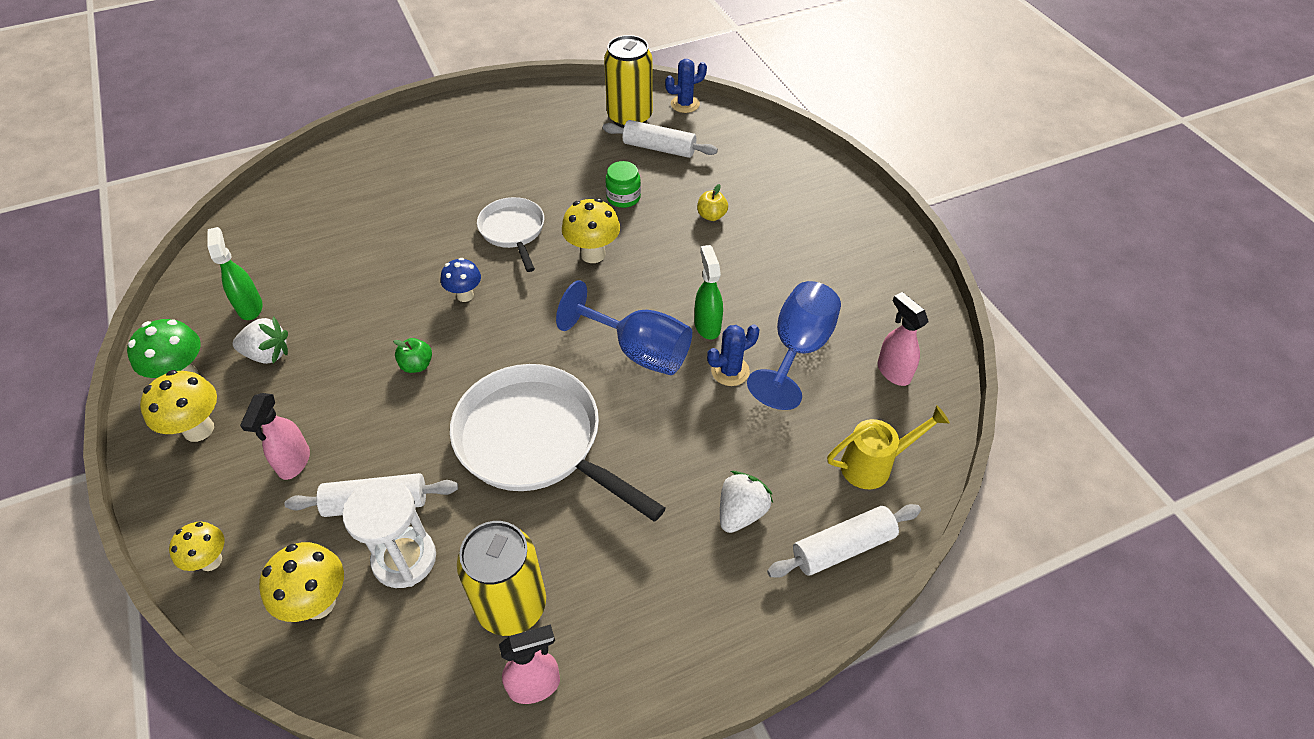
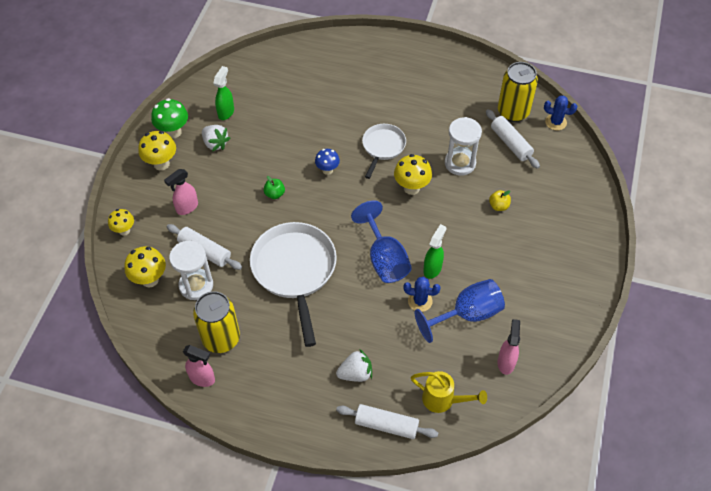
camera: 40 degrees right, 5 degrees up
green jar [605,161,641,208] -> white hourglass [445,117,482,176]

